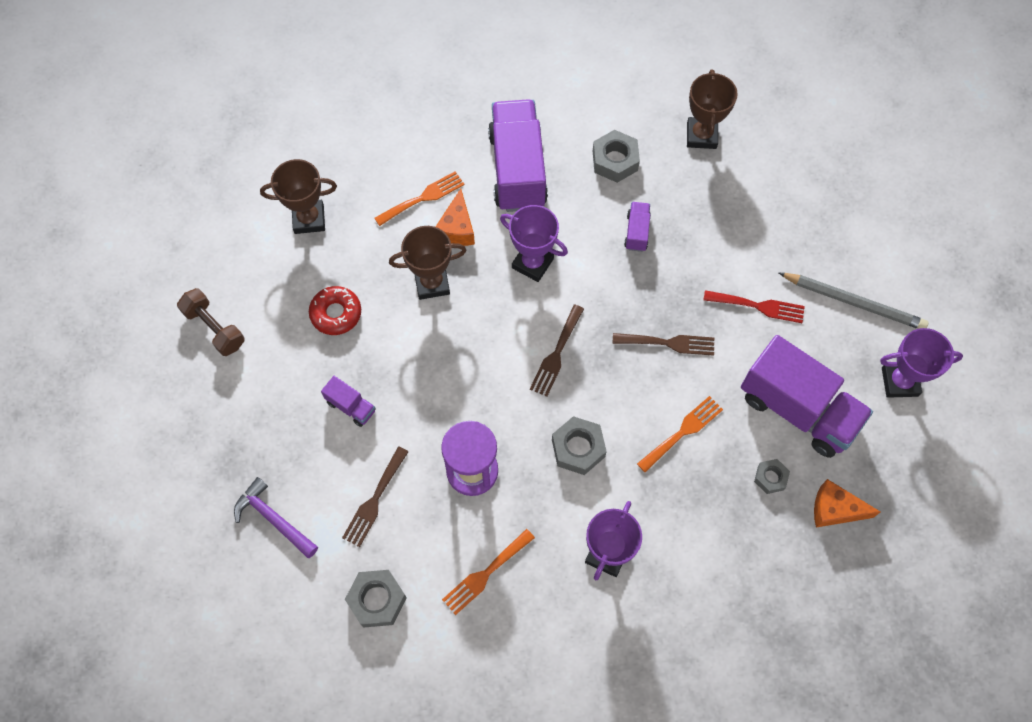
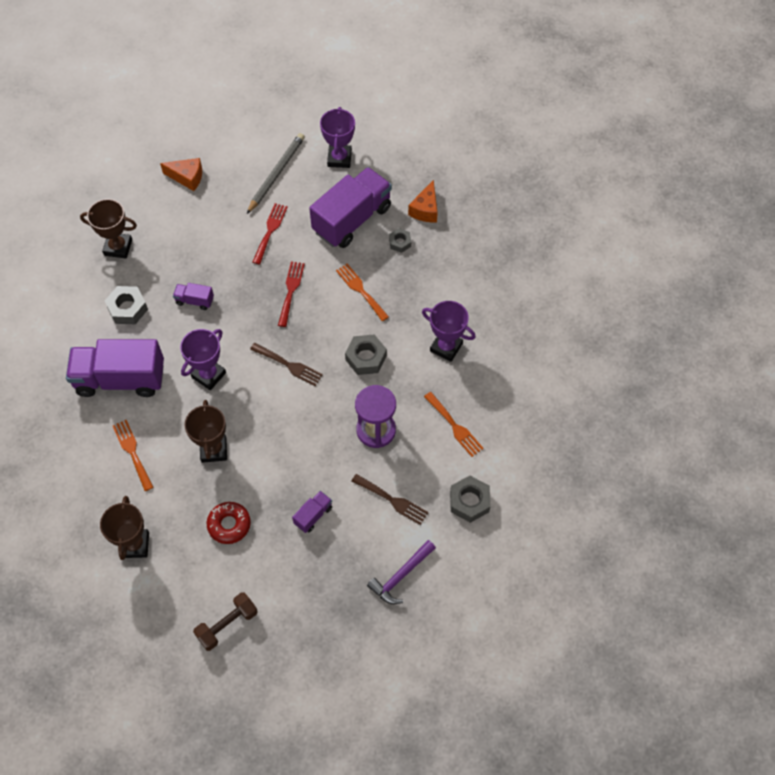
camera: 85 degrees left, 5 degrees down
orange cheese [436,189,475,246] -> orange cheese moved to [160,158,202,191]
brown fork [613,333,714,356] -> red fork [278,261,305,327]

